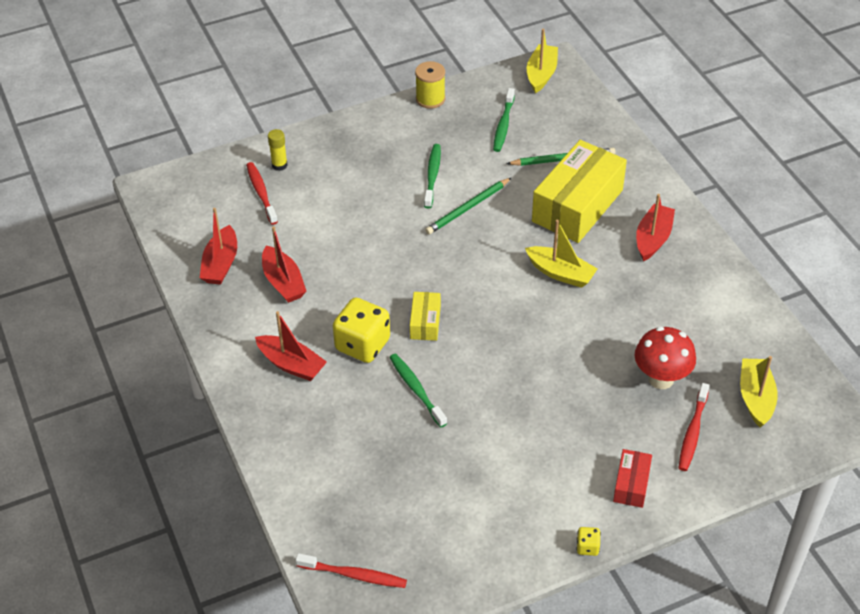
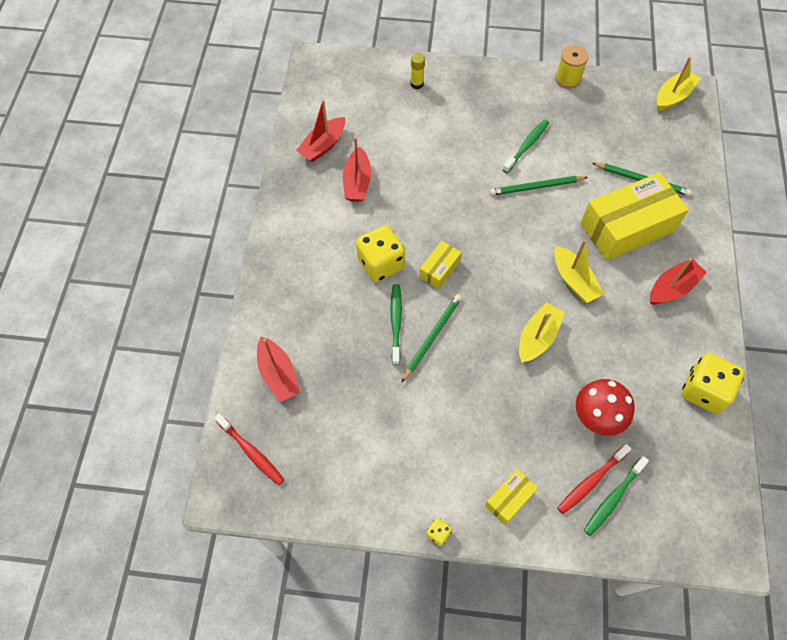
camera: 30 degrees right, 15 degrees up
red toothbrush [246,162,278,225] -> none
red boat [255,311,327,381] -> red boat moved to [257,337,300,402]
green toothbrush [493,88,515,152] -> green toothbrush moved to [584,456,649,536]
red box [613,449,652,508] -> yellow box [485,469,538,525]
yellow boat [740,356,778,428] -> yellow boat moved to [519,302,565,363]
none -> green pencil [401,294,462,383]
none -> yellow dice [682,353,744,414]

